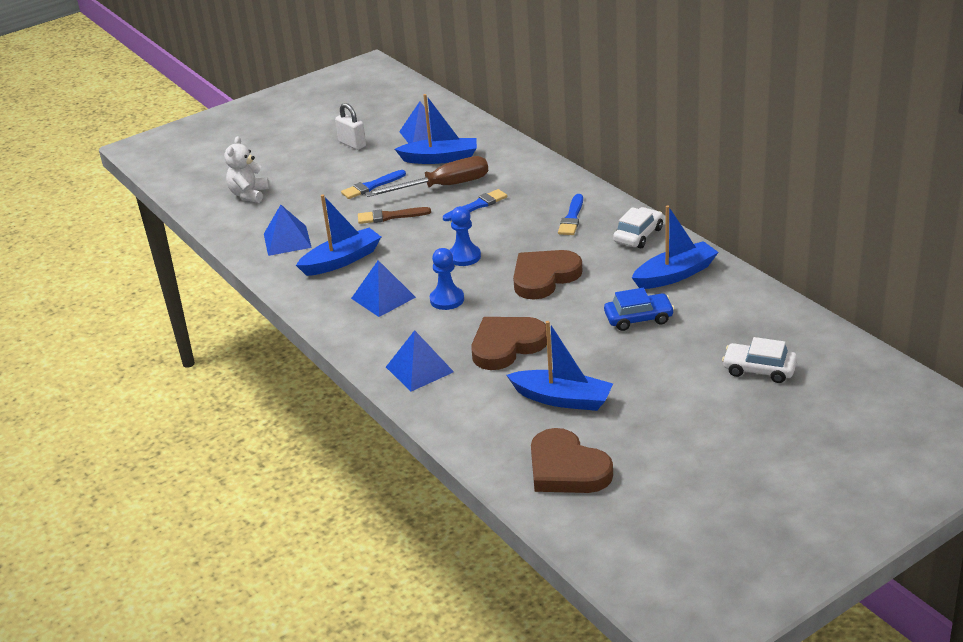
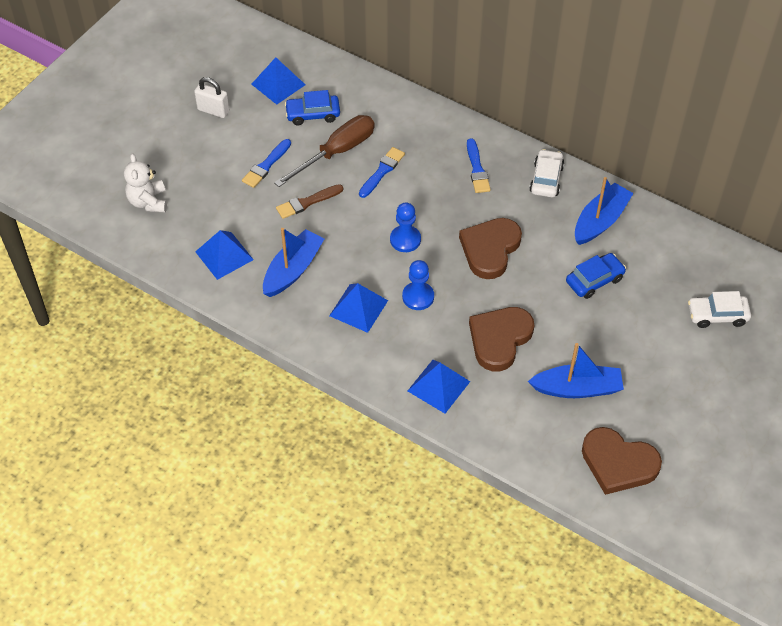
camera: 25 degrees left, 20 degrees up
blue boat [395,94,477,164] -> blue car [285,90,340,126]

